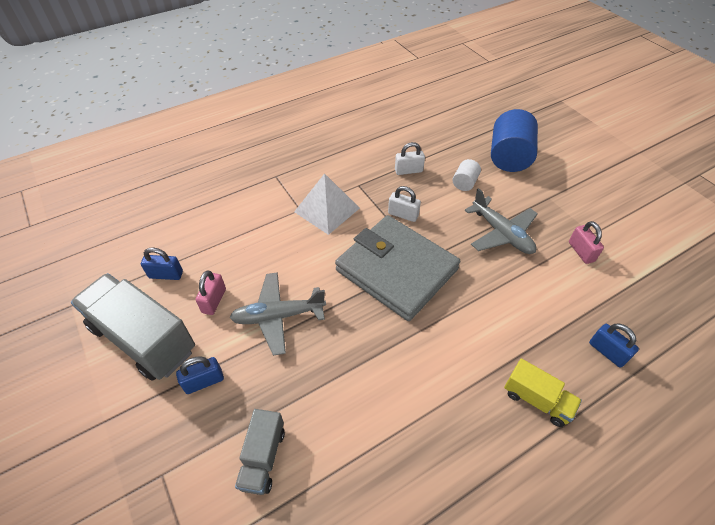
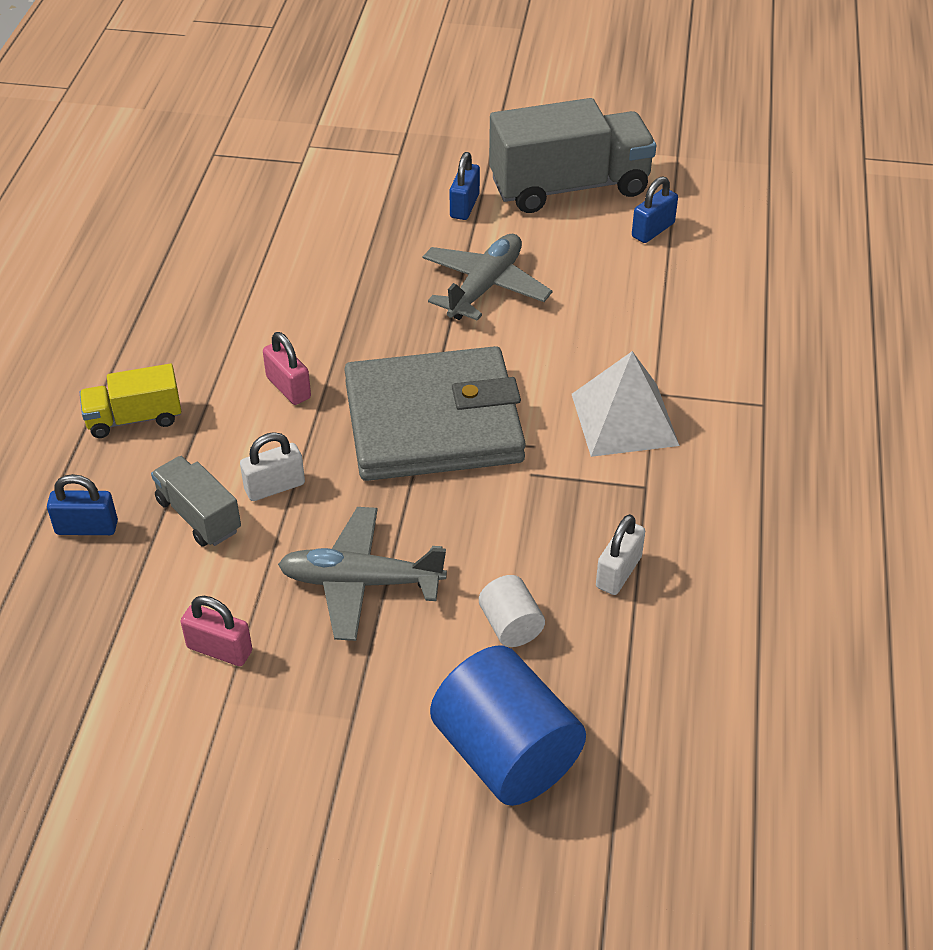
camera: 130 degrees right, 5 degrees down
pink padlock [195,270,226,315] -> pink padlock moved to [263,332,311,405]
grey truck [235,409,285,495] -> grey truck moved to [151,456,241,547]
white padlock [388,186,421,222] -> white padlock moved to [240,432,305,501]

